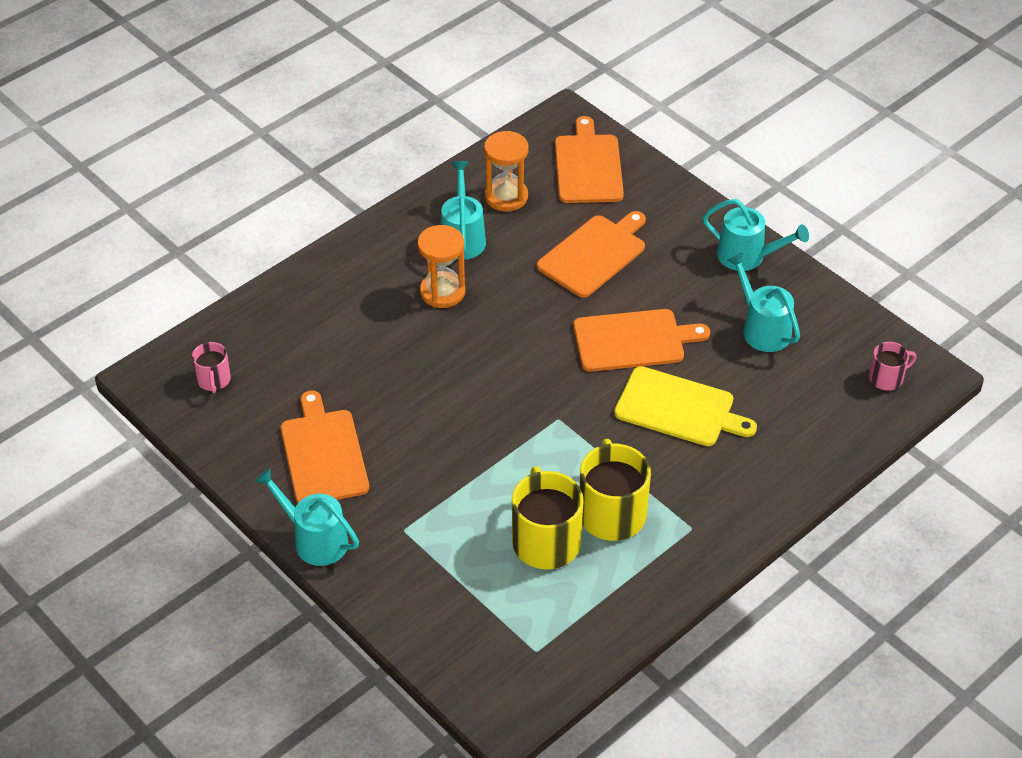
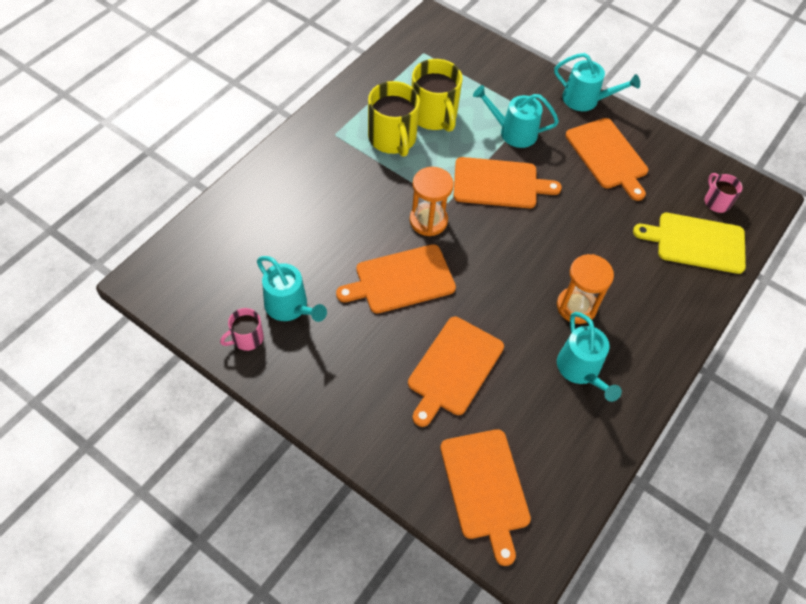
camera: 165 degrees right, 10 degrees up
orange hourglass [484,131,529,212] -> orange hourglass moved to [409,167,454,236]
yellow cutting board [614,366,757,446] -> yellow cutting board moved to [633,213,746,274]
turquoise watering can [703,199,809,271] -> turquoise watering can moved to [473,85,559,148]
pink mug [869,342,917,391] -> pink mug moved to [220,308,264,351]
none -> orange cutting board [453,157,562,208]

